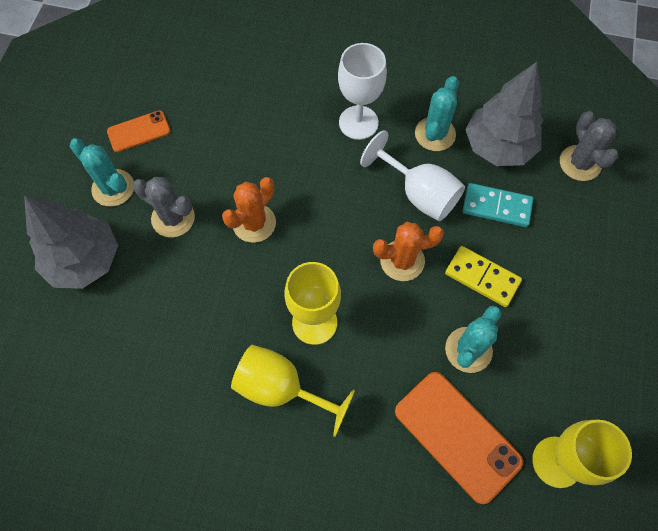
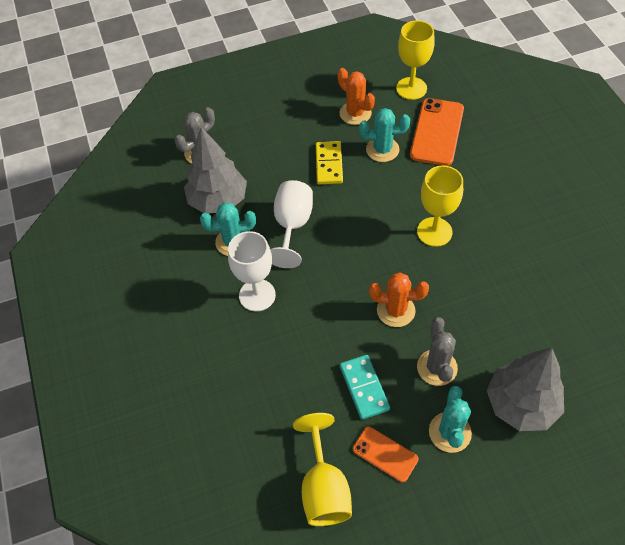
camera: 120 degrees left, 10 degrees down
yellow goblet [231,345,355,437] -> yellow goblet moved to [293,413,352,526]
orange cactus [373,222,444,281] -> orange cactus moved to [338,68,375,125]
turquoise domino [463,183,533,227] -> turquoise domino moved to [340,355,390,420]

